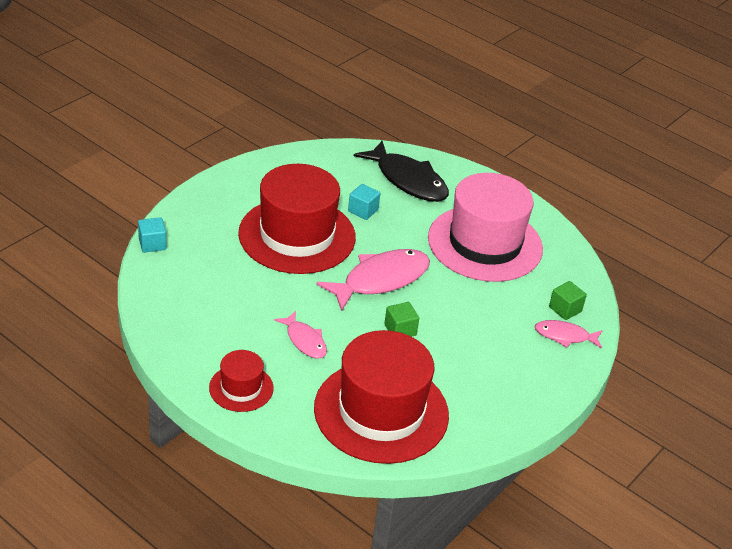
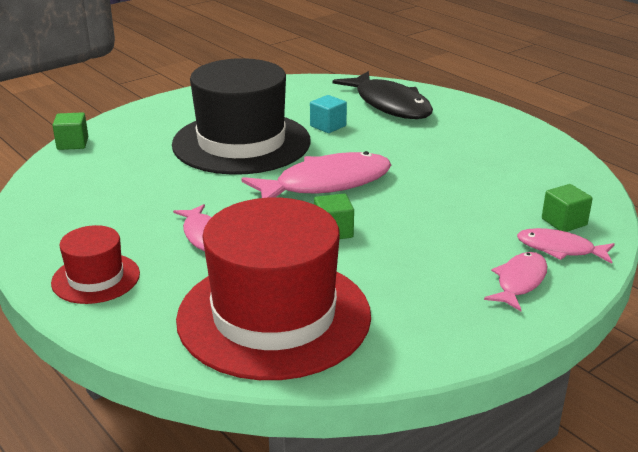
camera: 15 degrees right, 10 degrees down
turquoise cube [138,217,167,253] -> green cube [52,112,88,150]
red hat [238,164,356,274] -> black hat [172,58,311,175]
pink hat [428,173,543,282] -> none
none -> pink fish [484,252,548,311]

